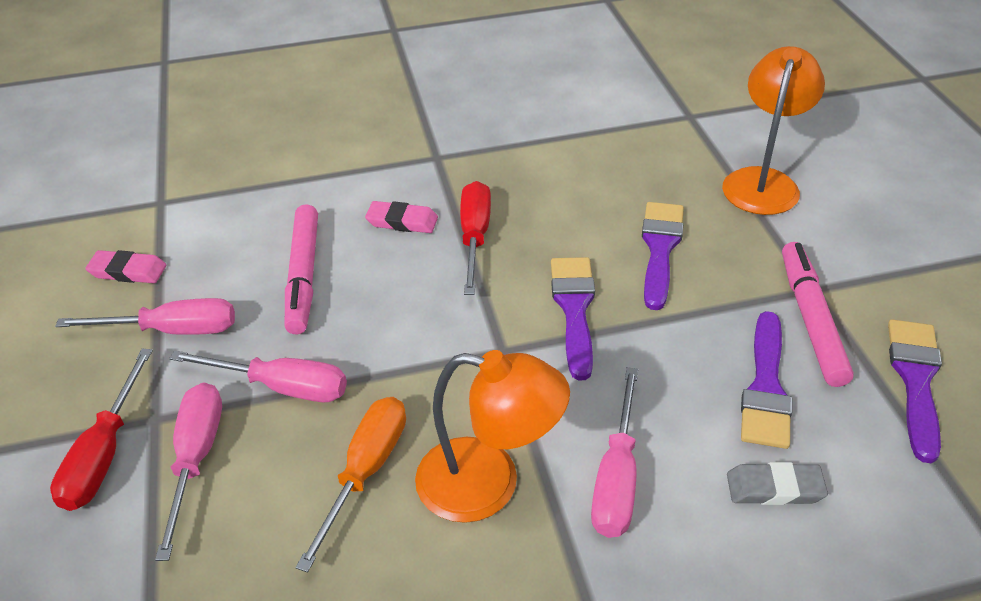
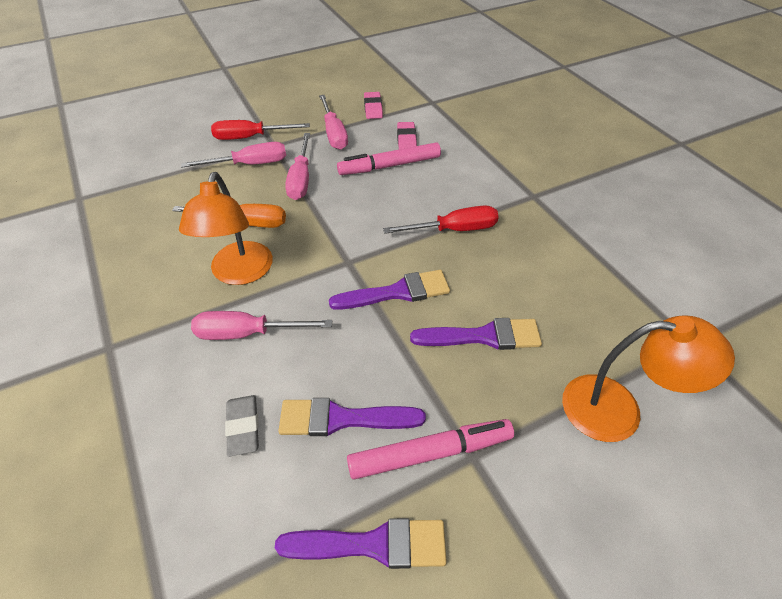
camera: 75 degrees right, 5 degrees up
pink eraser [365,201,438,233] -> pink eraser moved to [397,122,417,149]

